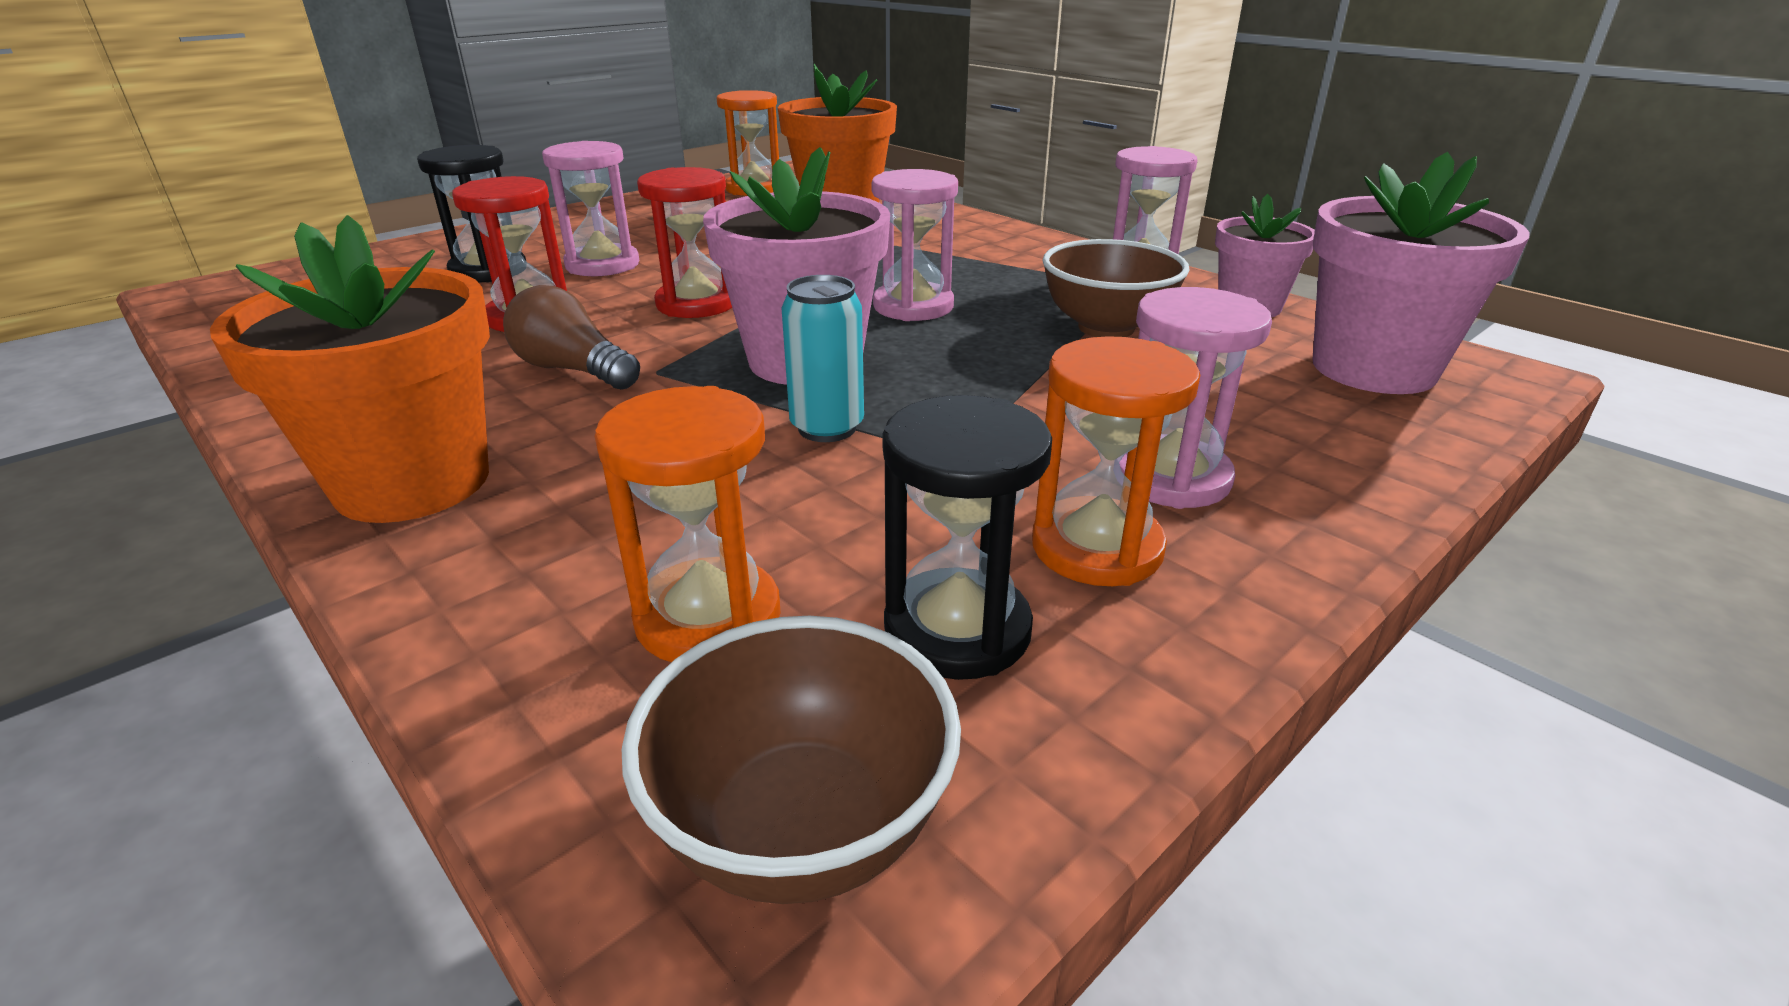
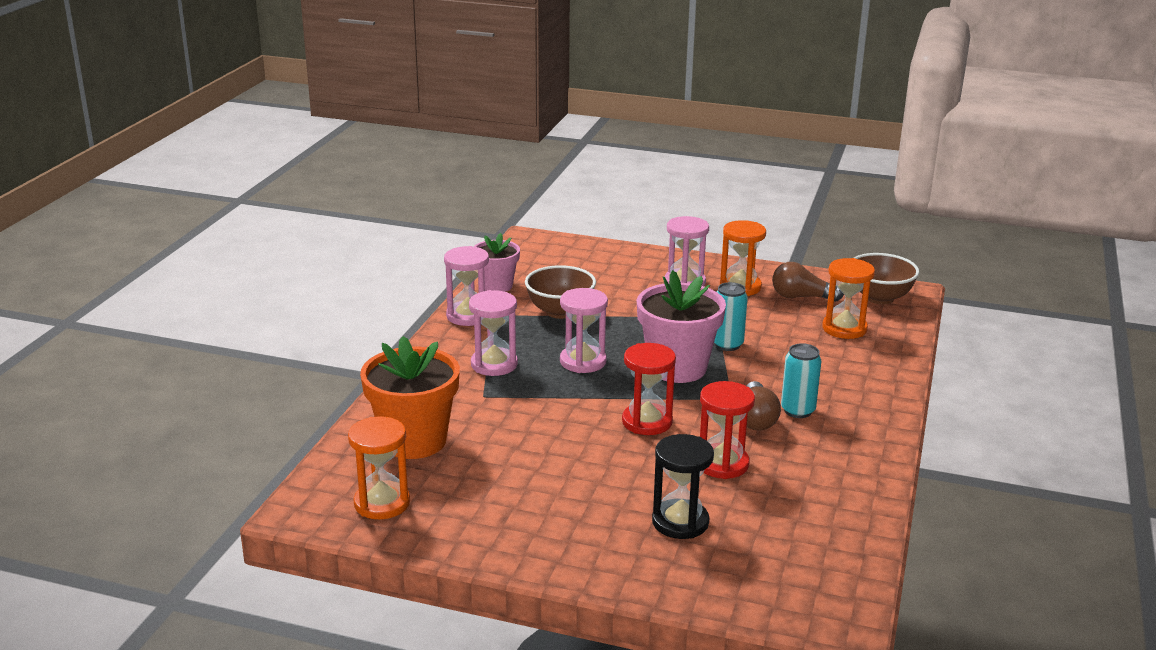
camera: 120 degrees left, 5 degrees down
orange flower pot [210,215,490,523] -> none
pink hourglass [542,141,639,276] -> pink hourglass moved to [469,290,518,376]
black hourglass [882,395,1052,680] -> brown light bulb [772,262,844,301]
pink flower pot [1313,152,1530,394] -> none
none -> turquoise can [781,343,821,418]

